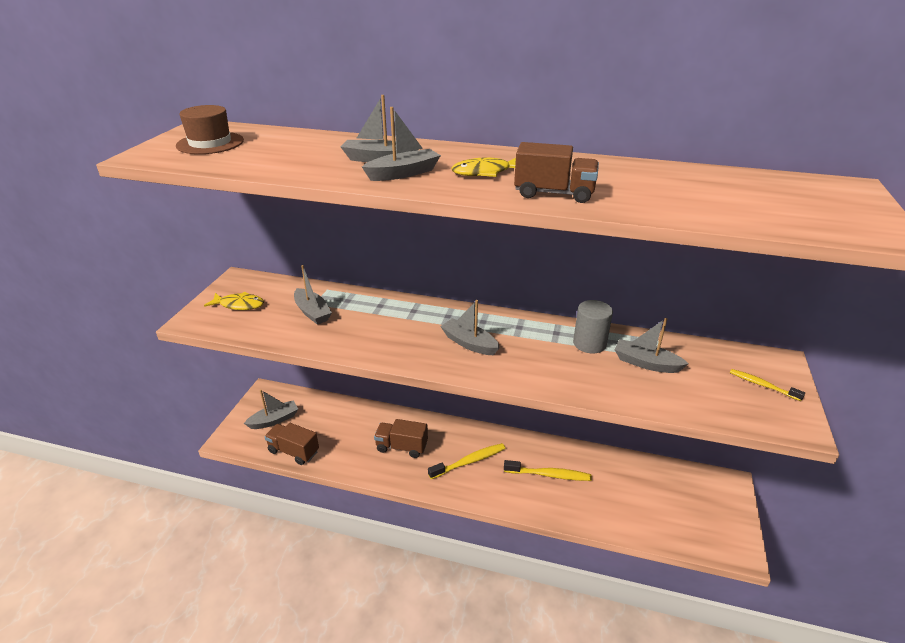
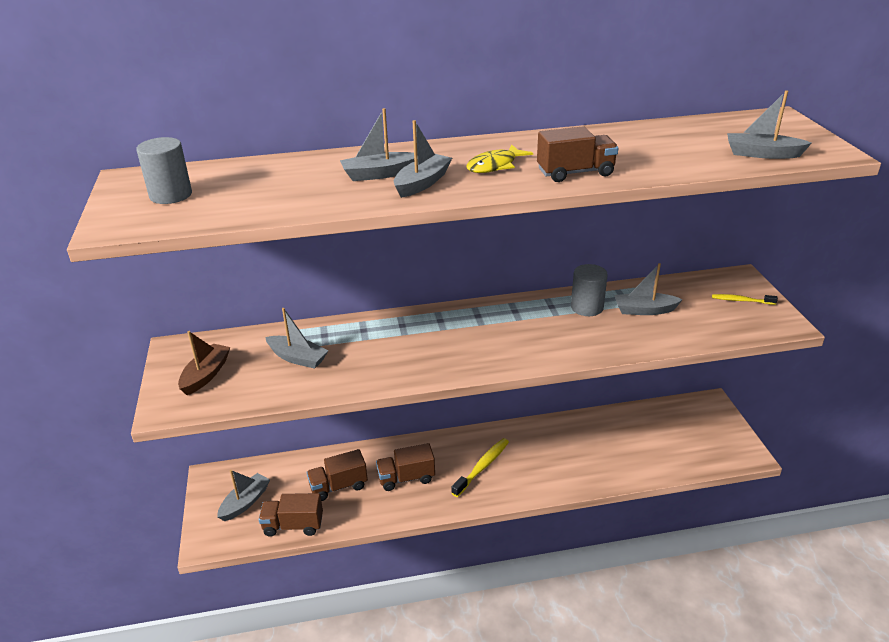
camera: 25 degrees left, 0 degrees up
brown hat [176,105,244,154] -> grey cylinder [136,137,192,204]
yellow fish [204,292,264,310] -> brown boat [178,331,231,395]
grey boat [440,300,500,355] -> grey boat moved to [727,90,812,159]
yellow toothbrush [504,460,592,481] -> none
none -> brown truck [306,449,368,501]

